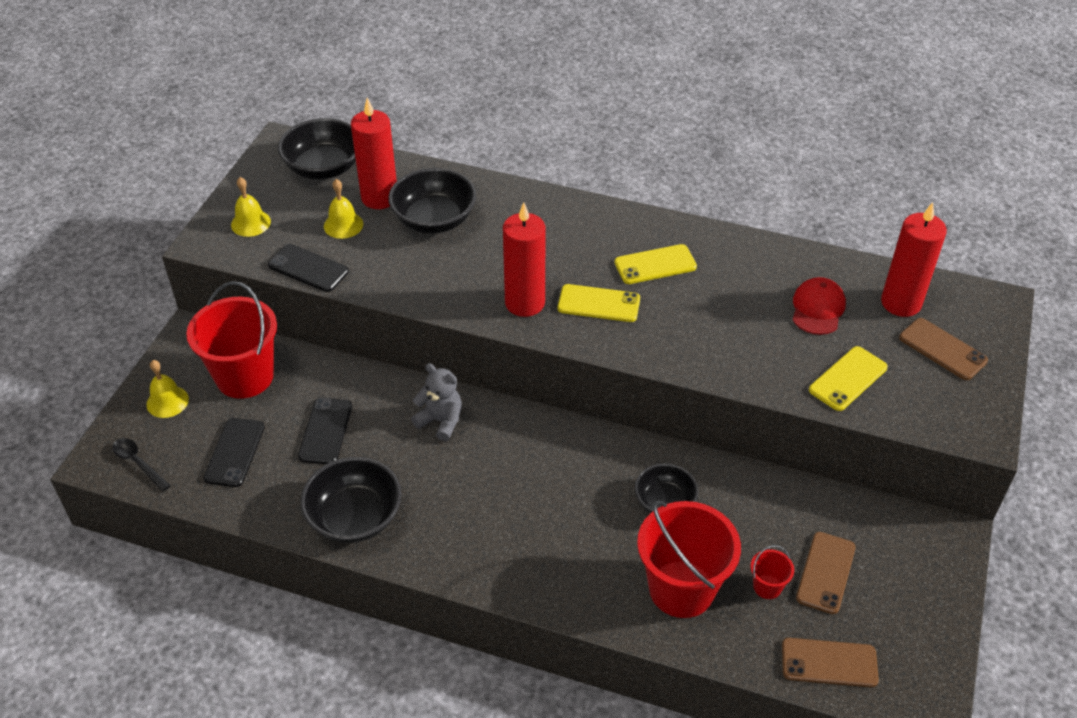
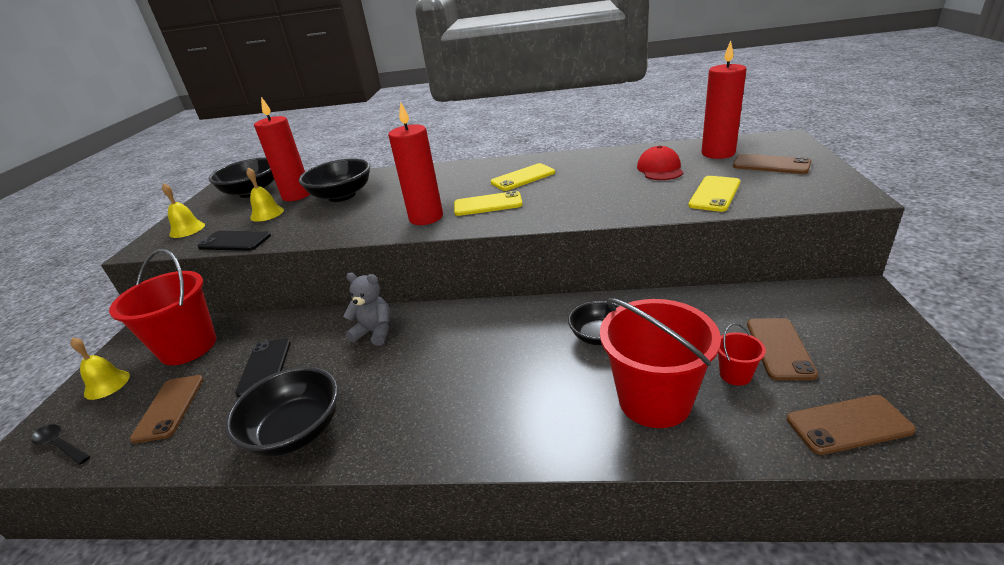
camera: 10 degrees left, 15 degrees down
black phone [203,418,265,487] -> brown phone [130,375,204,443]

